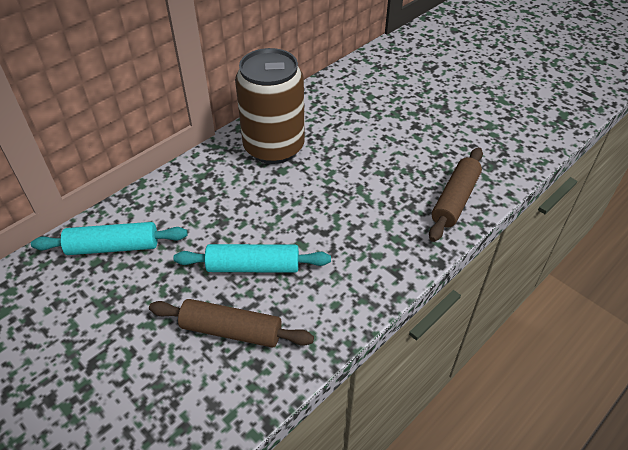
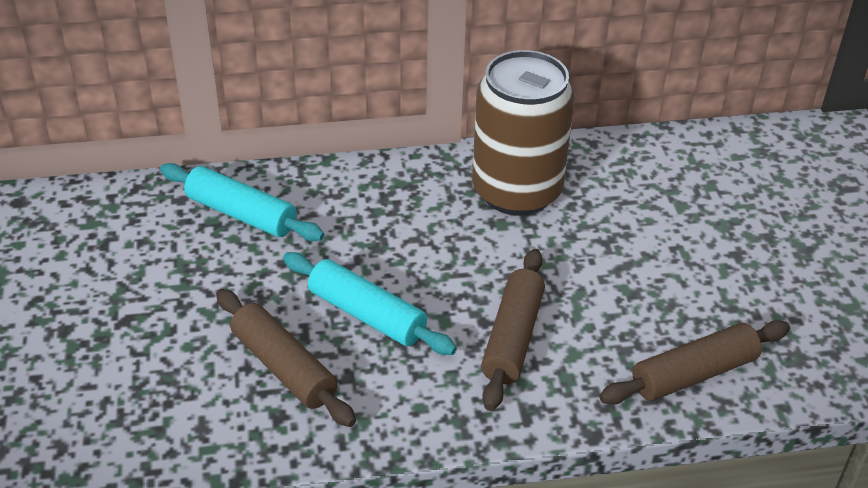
camera: 35 degrees right, 5 degrees down
none -> brown rolling pin [481,249,545,411]

